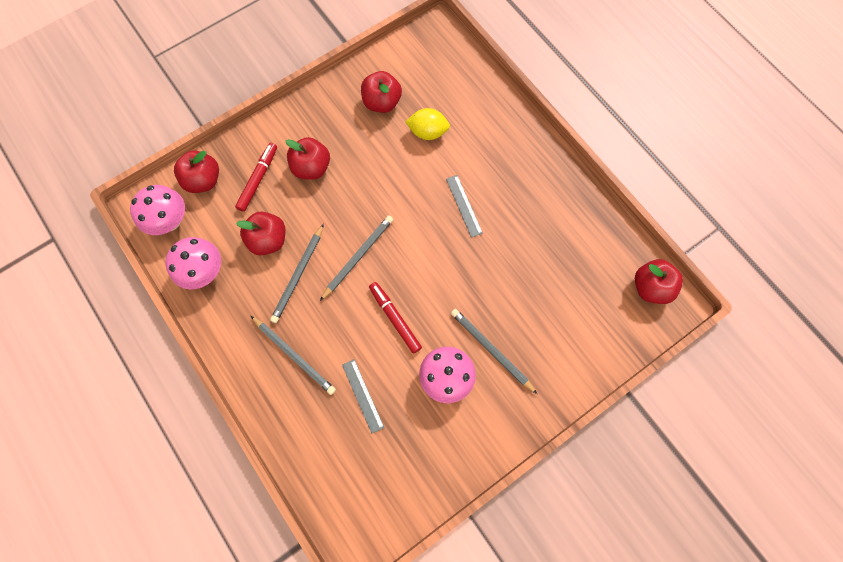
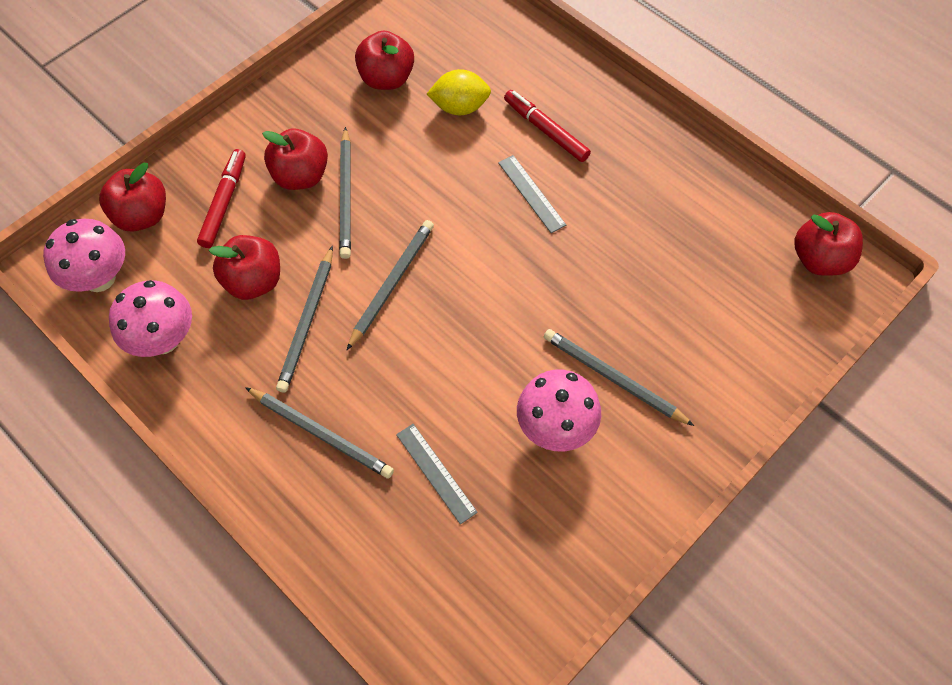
camera: 10 degrees left, 10 degrees down
red marker [369,282,422,354] -> red marker moved to [504,90,591,162]
none -> grey pencil [339,127,351,259]

